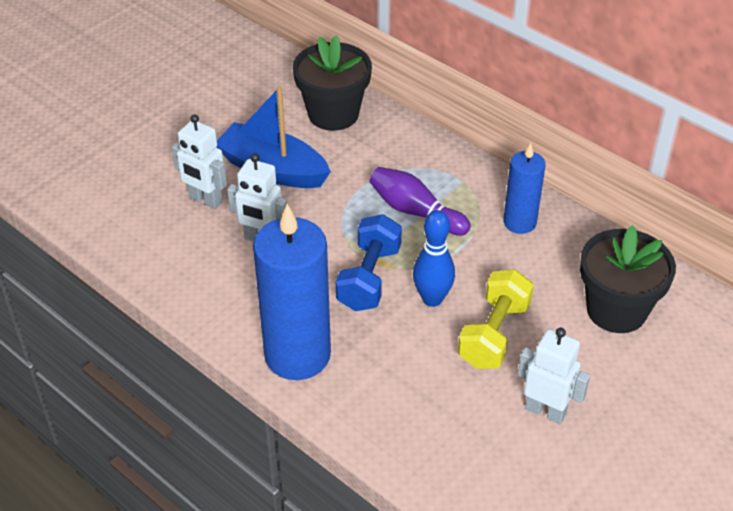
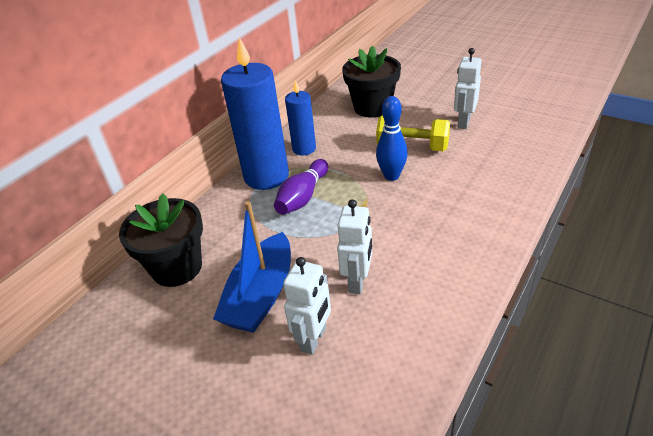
camera: 95 degrees left, 5 degrees down
blue candle [253,204,331,380] -> blue candle moved to [221,37,289,190]
blue dumbbell [336,214,402,311] -> none

